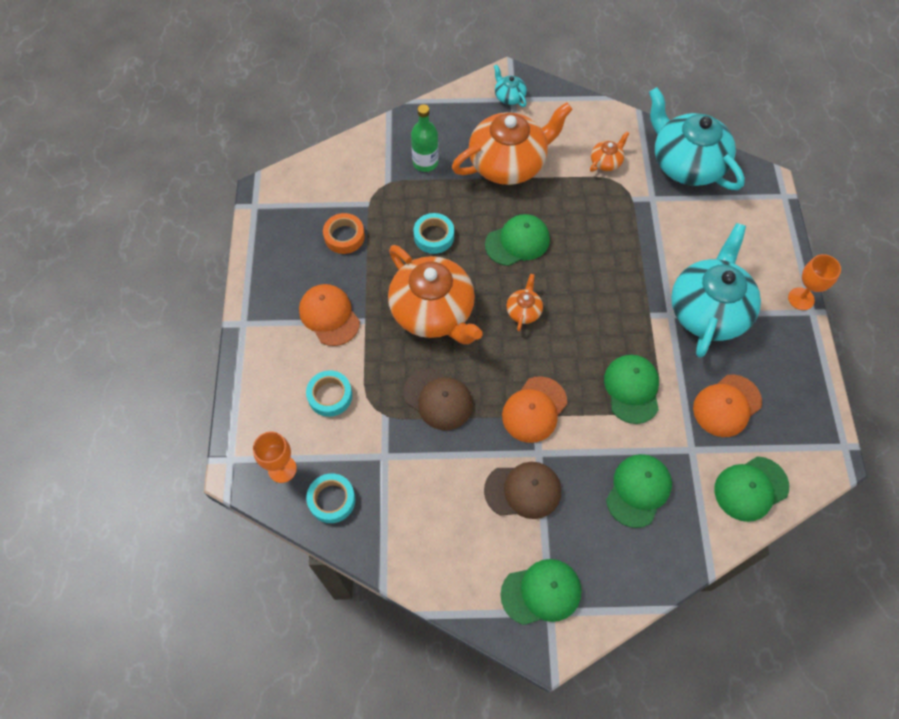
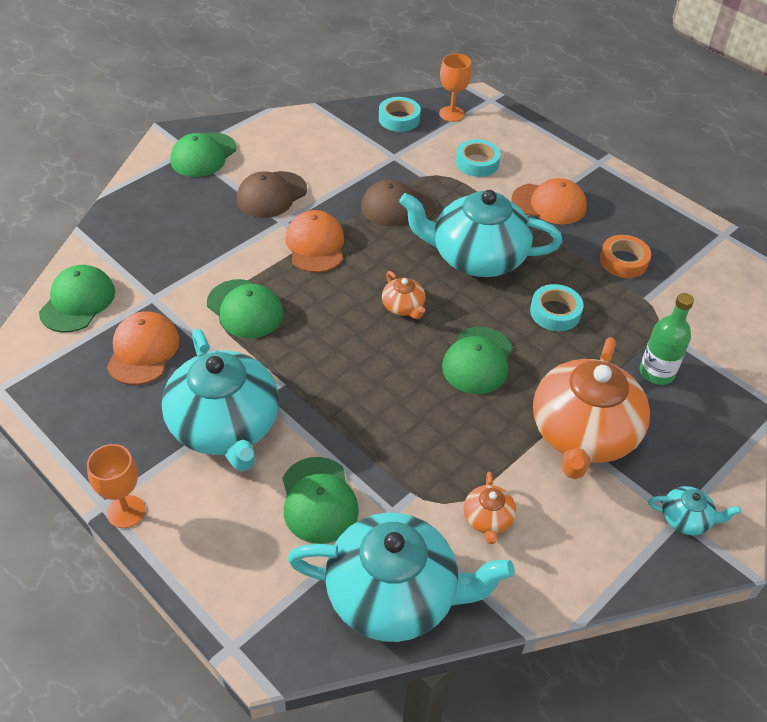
camera: 135 degrees right, 15 degrees down
orange teapot [388,245,483,344] -> turquoise teapot [399,190,562,277]
green cap [606,454,672,528] -> green cap moved to [283,457,359,544]

